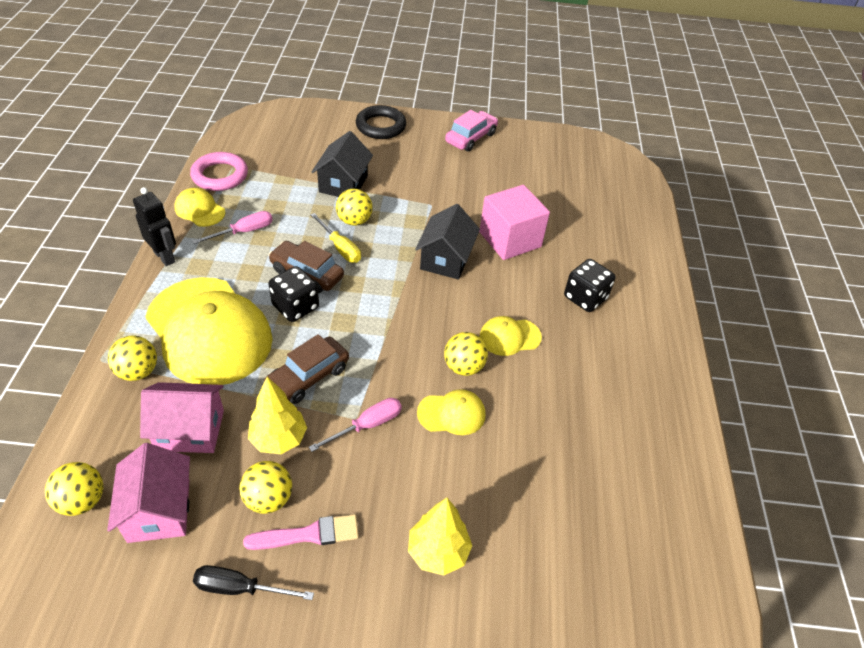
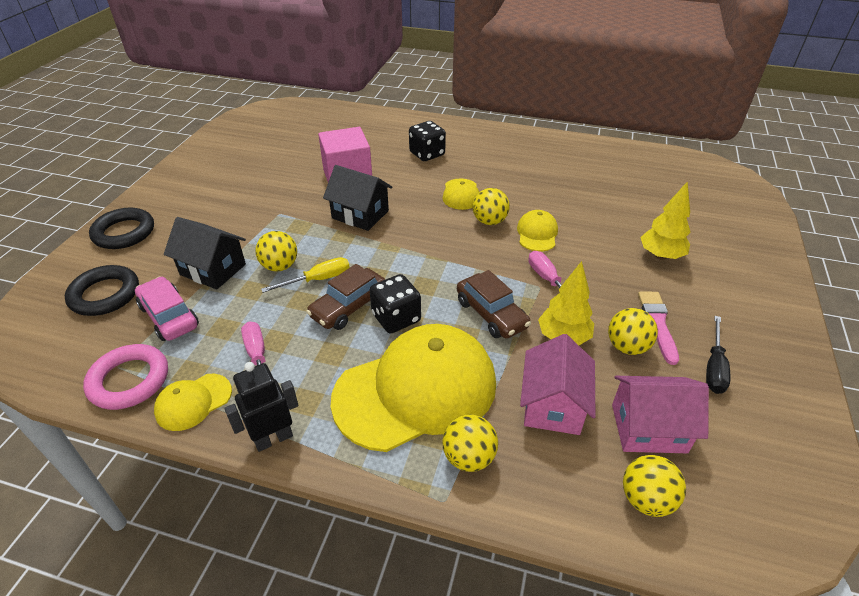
camera: 75 degrees left, 5 degrees down
pink car [445,110,498,152] -> pink car moved to [135,276,199,341]
none -> black ring [65,265,139,316]

